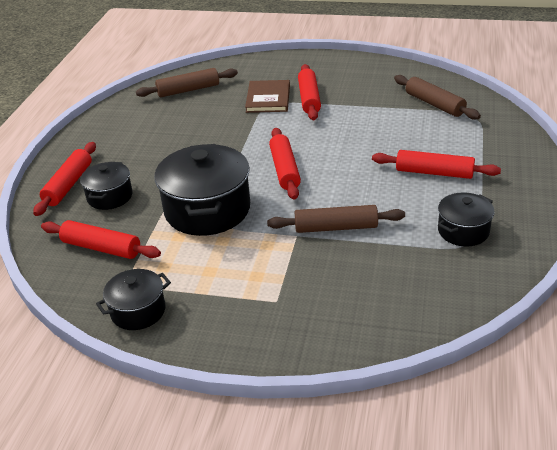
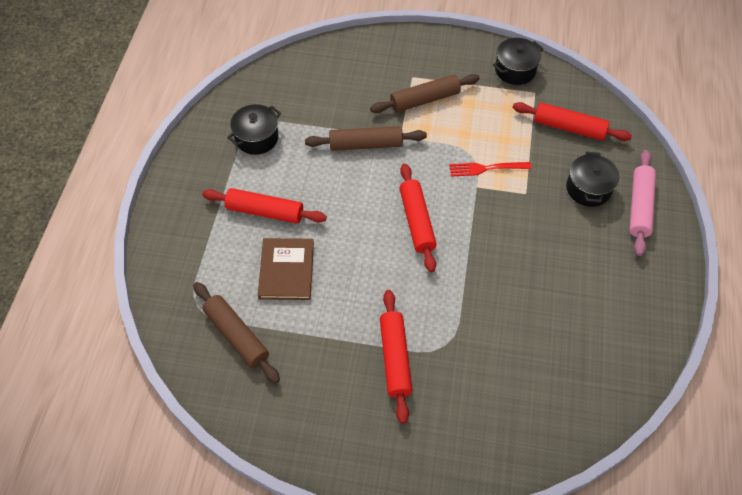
camera: 175 degrees right, 20 degrees up
red rolling pin [33,142,96,216] -> pink rolling pin [630,150,656,256]
brown rolling pin [136,68,238,97] -> brown rolling pin moved to [370,74,480,113]
black pot [154,144,250,236] -> red fork [449,162,531,177]
brown book [245,80,290,113] -> brown book moved to [258,238,314,300]

